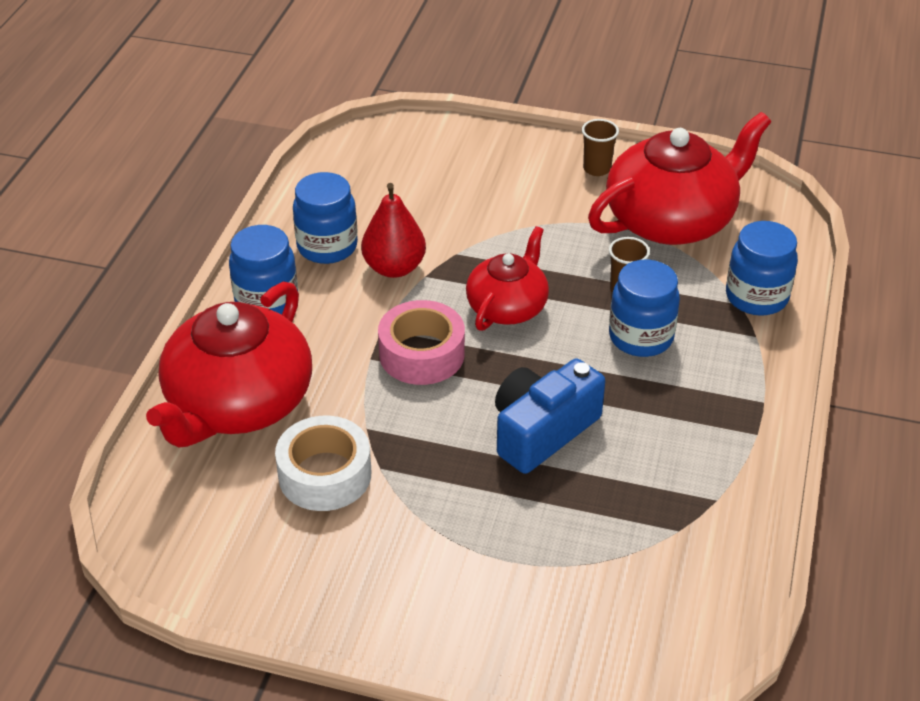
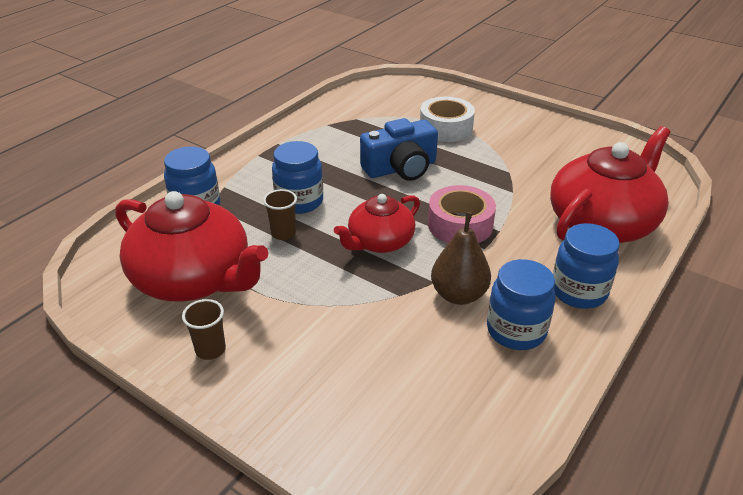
camera: 160 degrees left, 5 degrees down
white tape [275,416,371,511] -> white tape moved to [420,97,475,142]
red pear [361,183,426,278] -> brown pear [431,212,491,305]
red teapot [588,112,771,245] -> red teapot turned 135 degrees counterclockwise [115,191,269,301]

